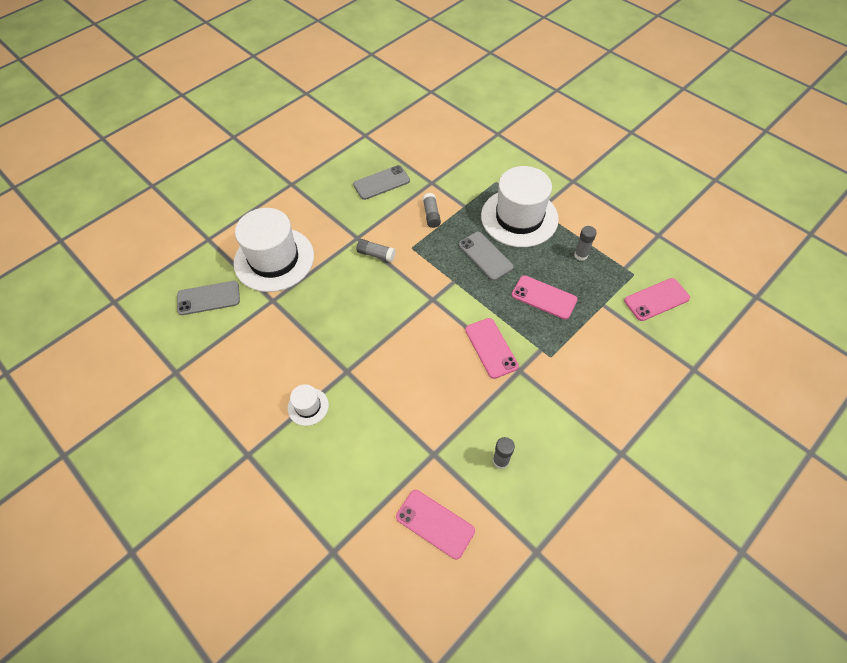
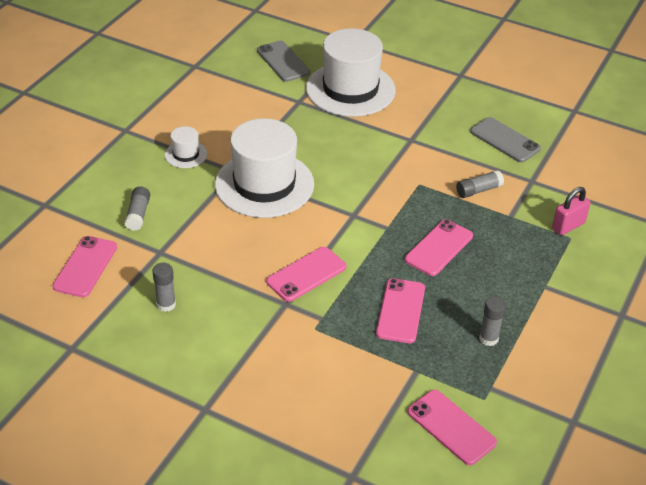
camera: 70 degrees right, 15 degrees down
grey glue stick [357,239,396,262] -> grey glue stick moved to [124,186,150,231]
grey phone [458,232,514,281] -> pink phone [405,219,473,276]
white hat [481,166,559,247] -> white hat moved to [215,118,314,218]
none -> pink padlock [552,187,591,235]

